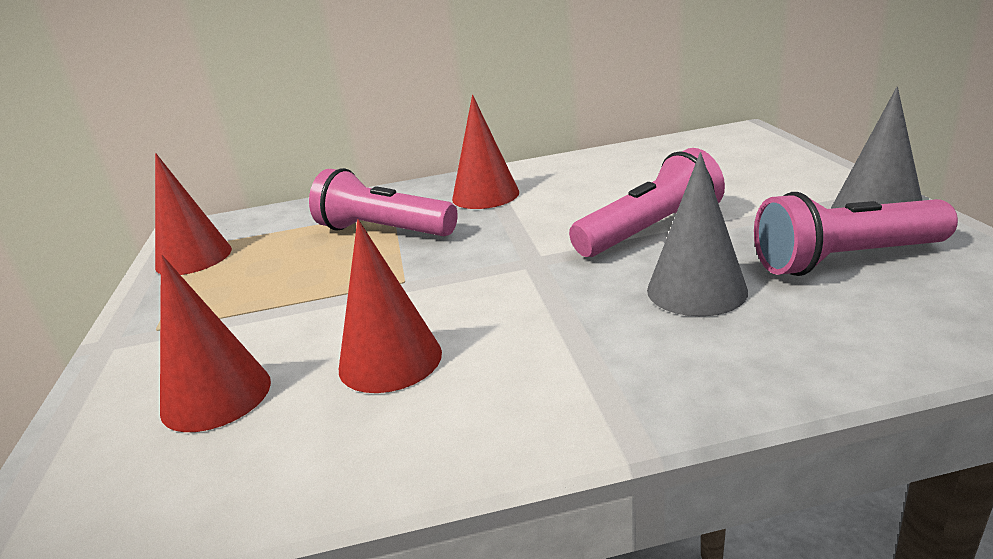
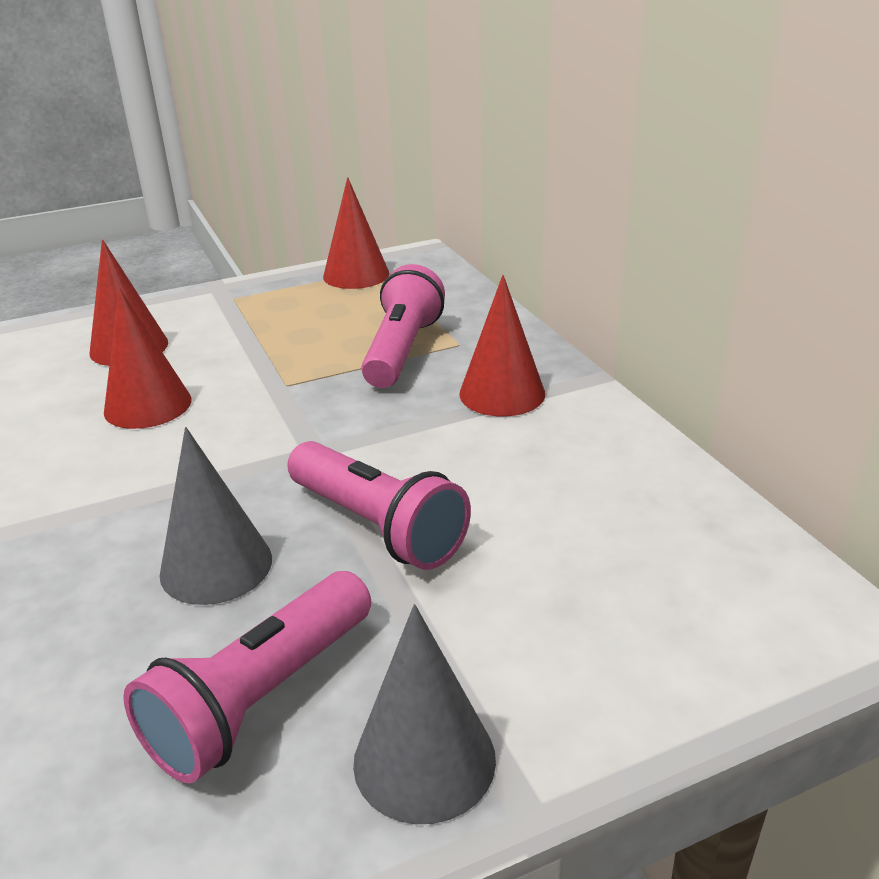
camera: 75 degrees right, 5 degrees up
pink flashlight [754,192,958,276] -> pink flashlight turned 120 degrees counterclockwise [123,571,371,783]

